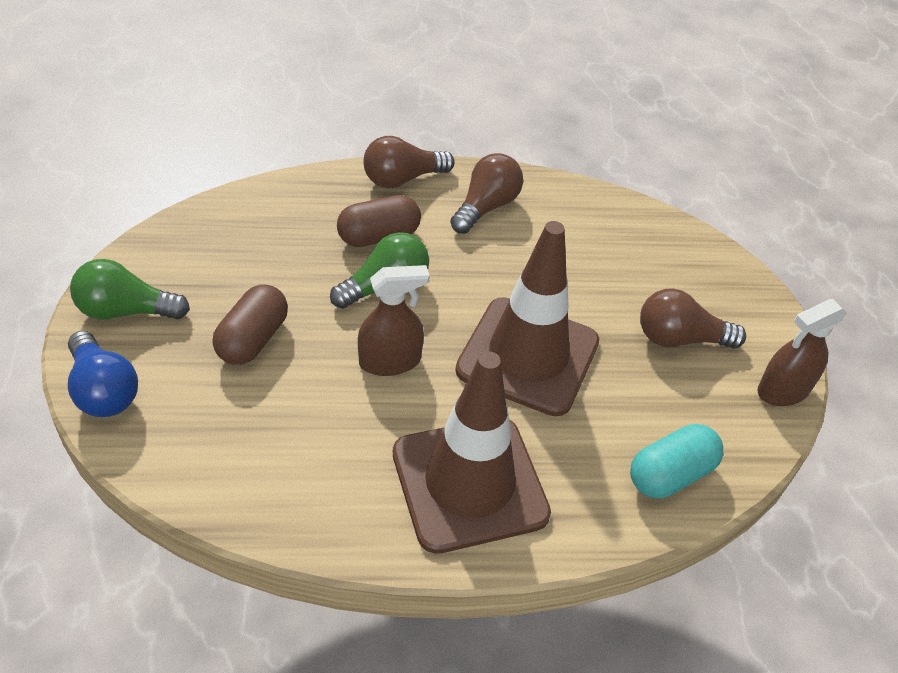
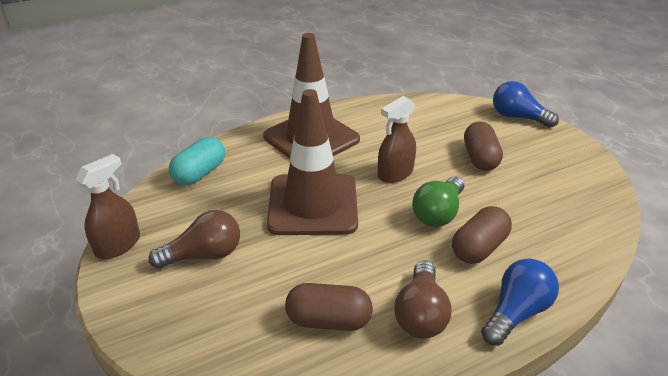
camera: 160 degrees right, 10 degrees down
green light bulb [70,259,190,320] -> none
brown light bulb [363,136,455,188] -> blue light bulb [481,259,559,346]
none -> brown capsule [285,283,373,331]

